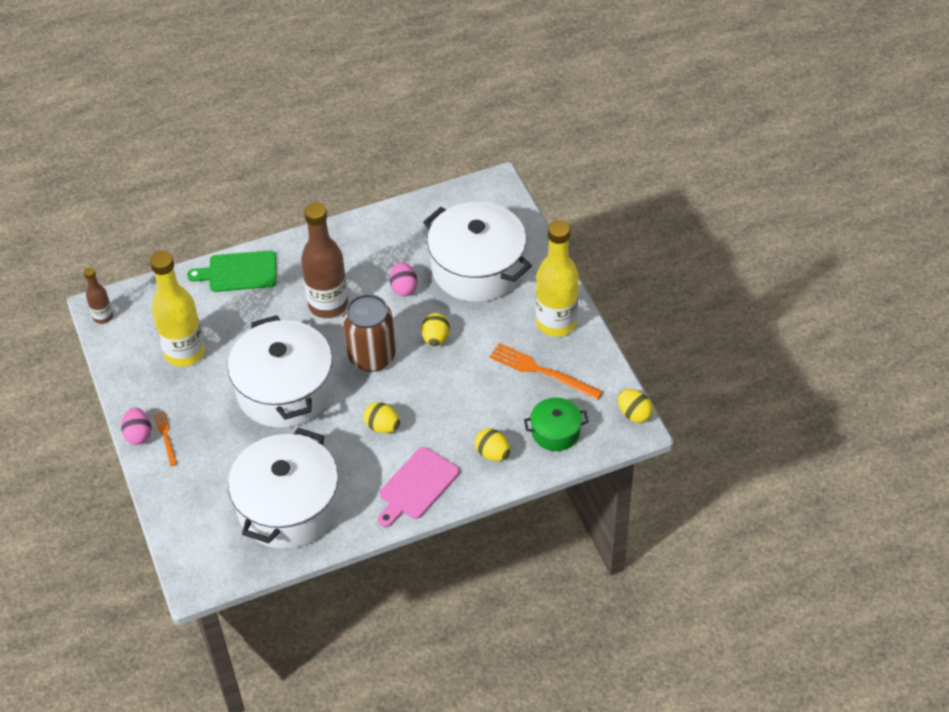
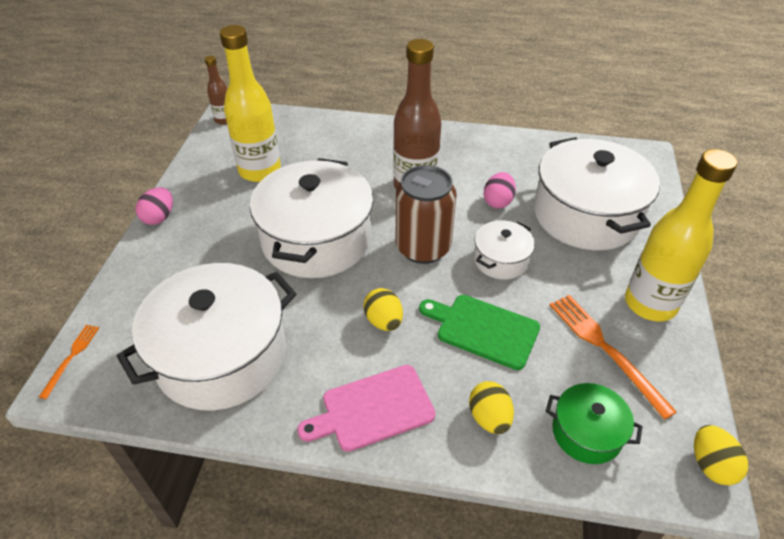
camera: 30 degrees right, 5 degrees down
orange fork [154,411,177,466] -> orange fork moved to [39,325,99,399]
green cutting board [187,250,277,292] -> green cutting board moved to [419,295,540,370]
yellow egg [421,313,450,346] -> white pot [474,220,535,280]

